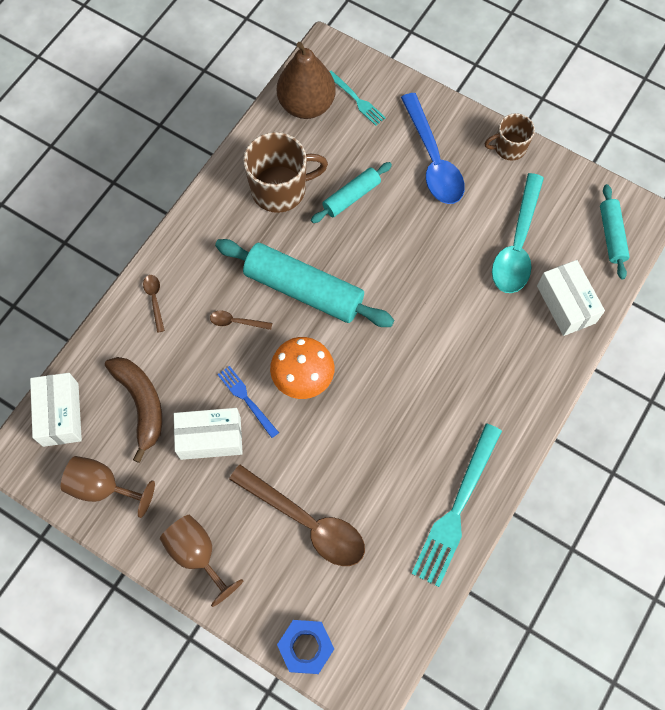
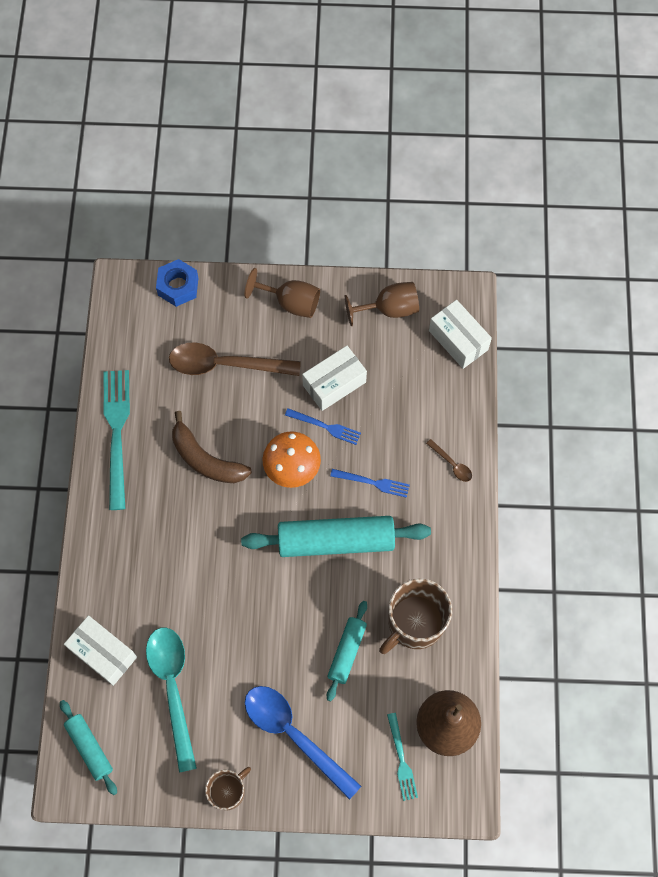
camera: 150 degrees right, 0 degrees up
brown banana [105,357,162,463] -> brown banana moved to [172,411,252,483]
brown spoon [210,311,272,330] -> blue fork [330,469,410,498]
turquoise fork [329,71,386,126] -> turquoise fork turned 120 degrees counterclockwise [387,713,418,801]

